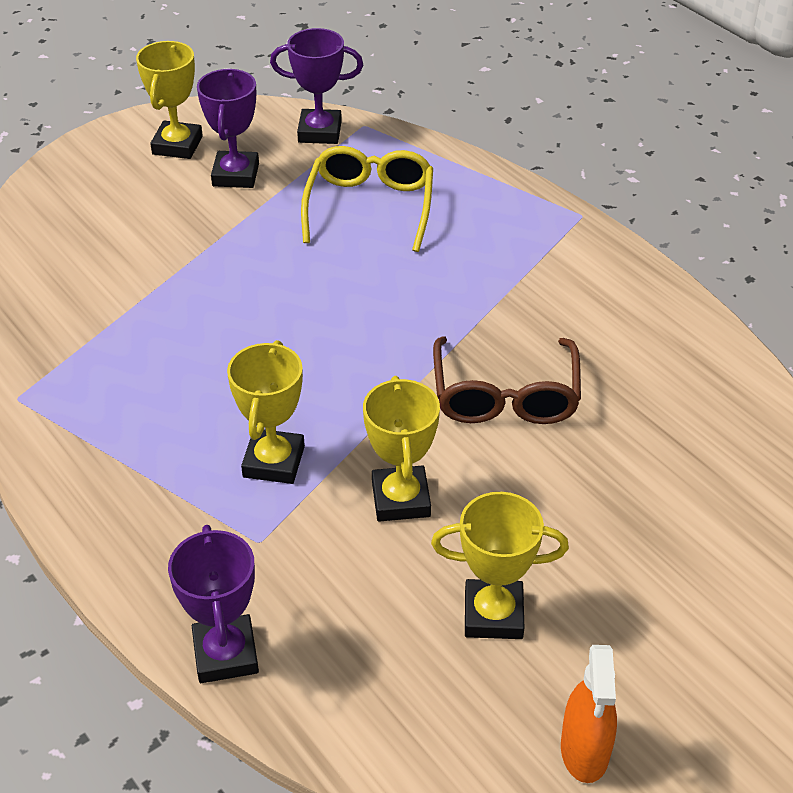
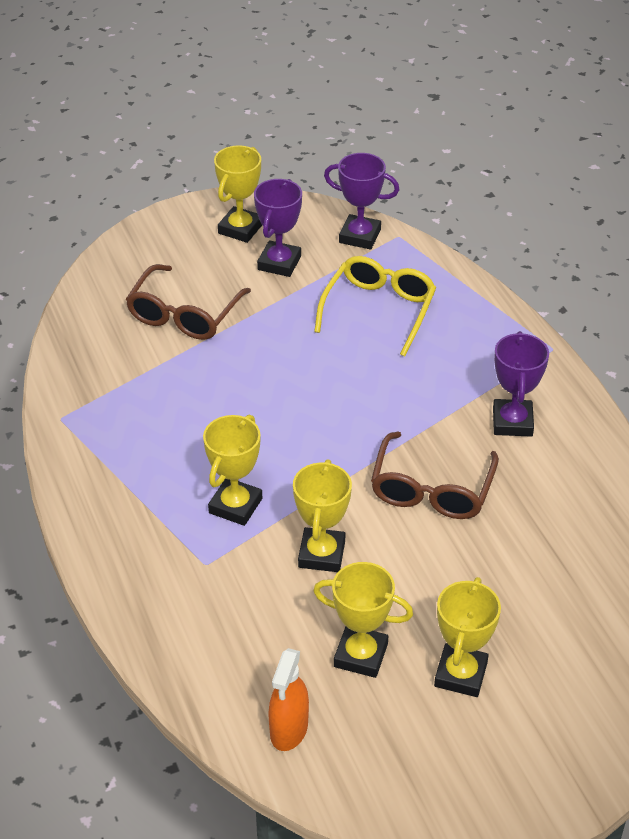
camera: 15 degrees right, 0 degrees up
purple trophy [168,525,259,683] -> purple trophy moved to [493,331,549,437]
orange spray bottle [561,645,617,783] -> orange spray bottle moved to [268,648,309,751]
none -> brown glasses [126,264,251,340]
none -> yellow trophy [434,577,501,697]

